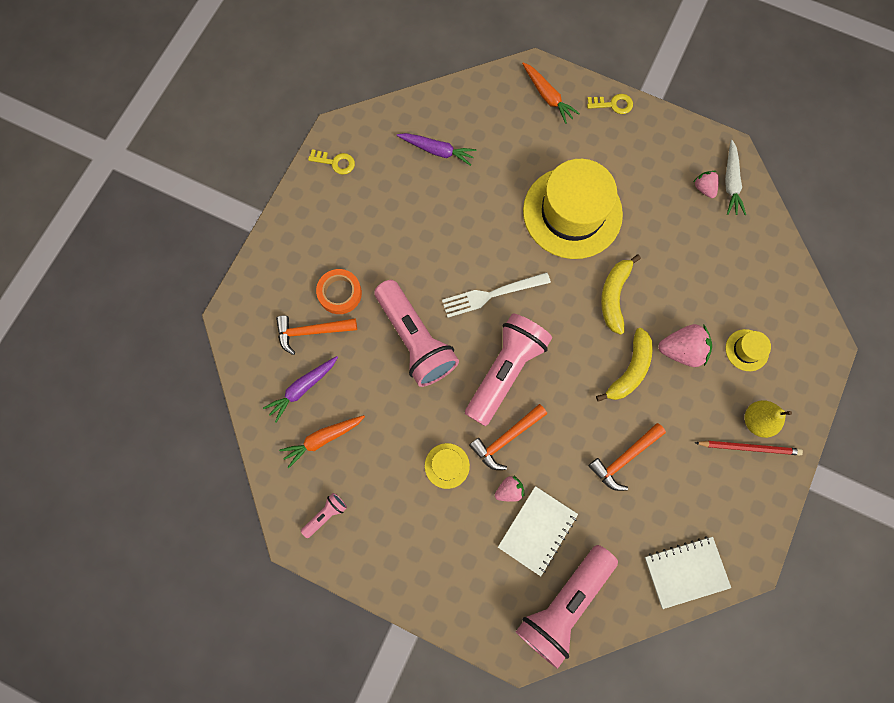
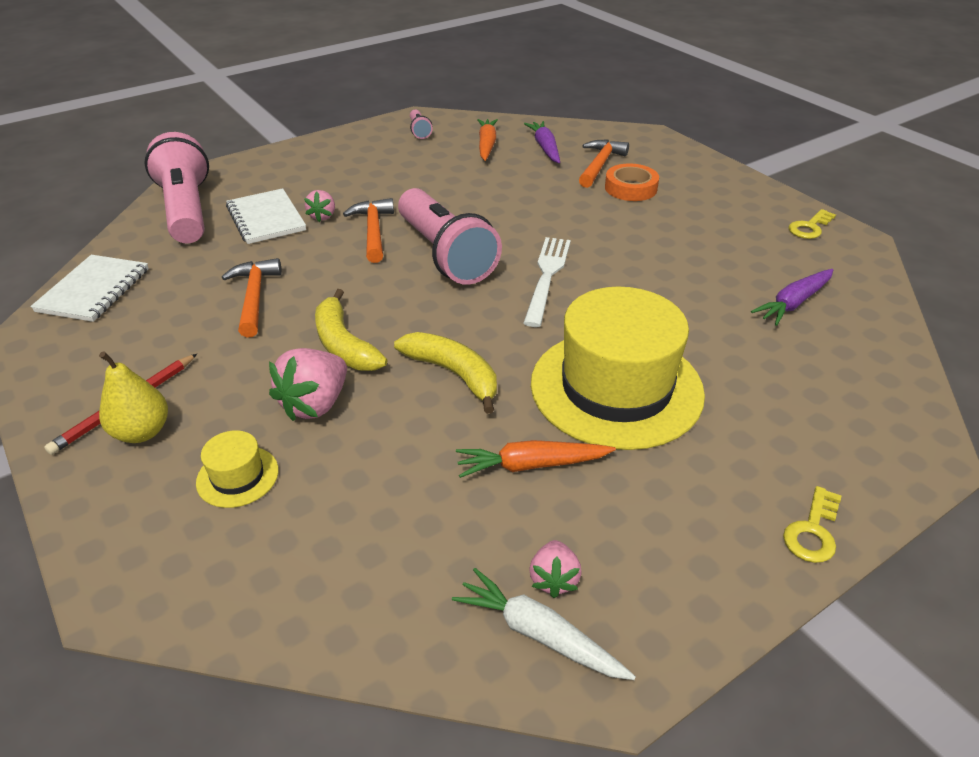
camera: 120 degrees right, 35 degrees down
pink flashlight [374,280,459,387] -> none
yellow hat [425,443,470,489] -> none
orange carrot [522,62,580,124] -> orange carrot moved to [456,440,616,478]
pink strawberry [694,171,719,198] -> pink strawberry turned 90 degrees clockwise [529,540,582,598]

